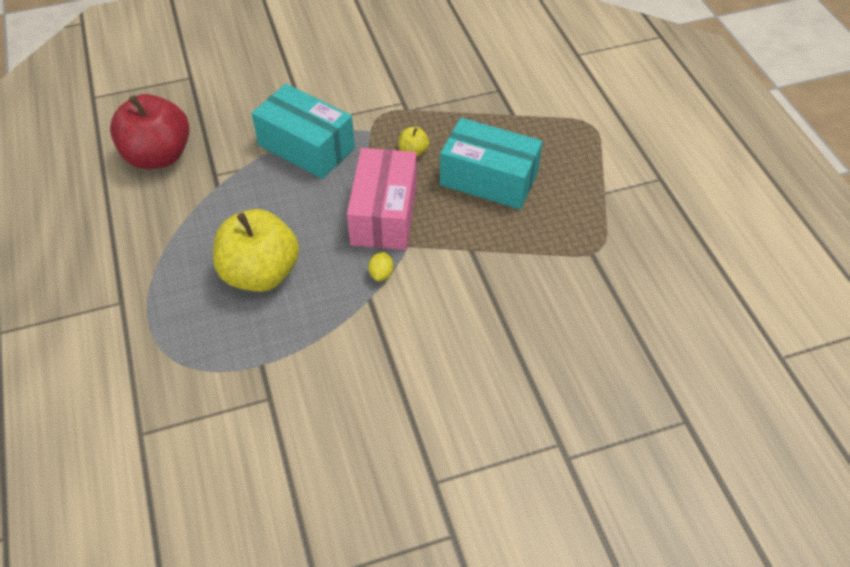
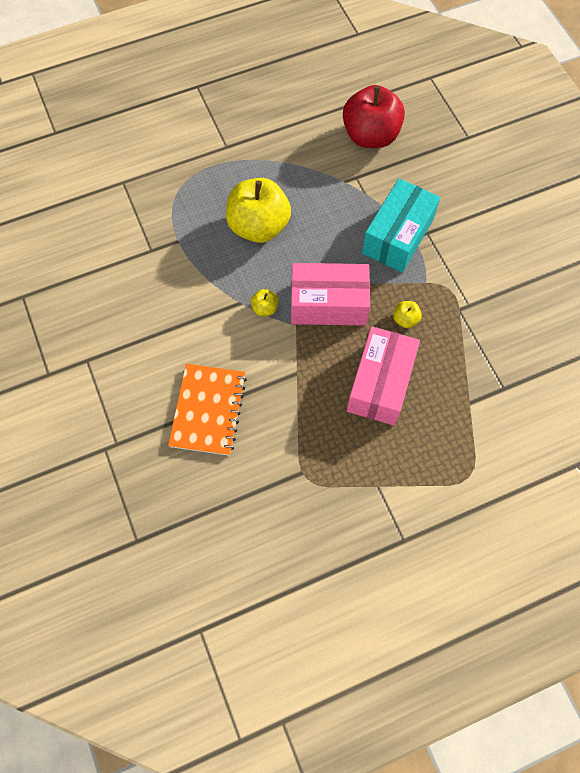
camera: 85 degrees right, 15 degrees up
yellow lemon [368,252,394,282] -> yellow apple [251,289,279,316]
turquoise box [440,118,543,209] -> pink box [347,326,420,426]
none -> orange notebook [168,364,247,456]

